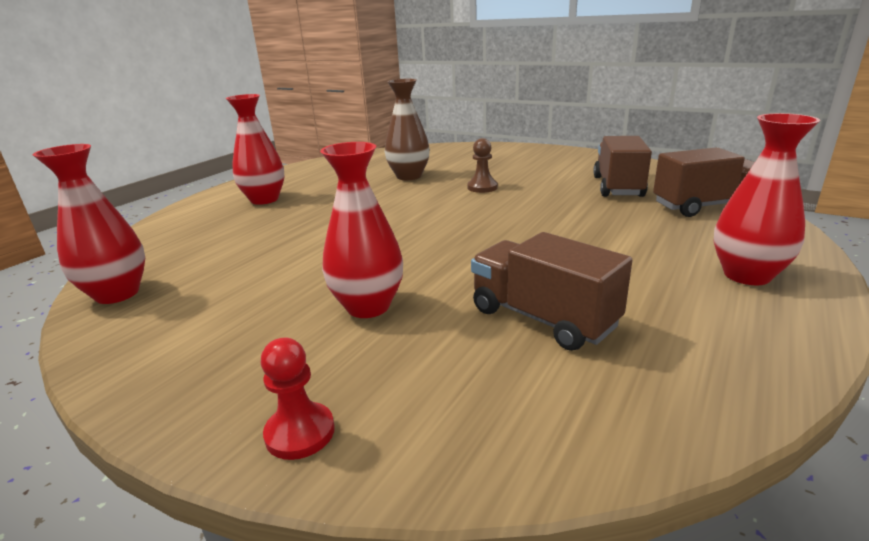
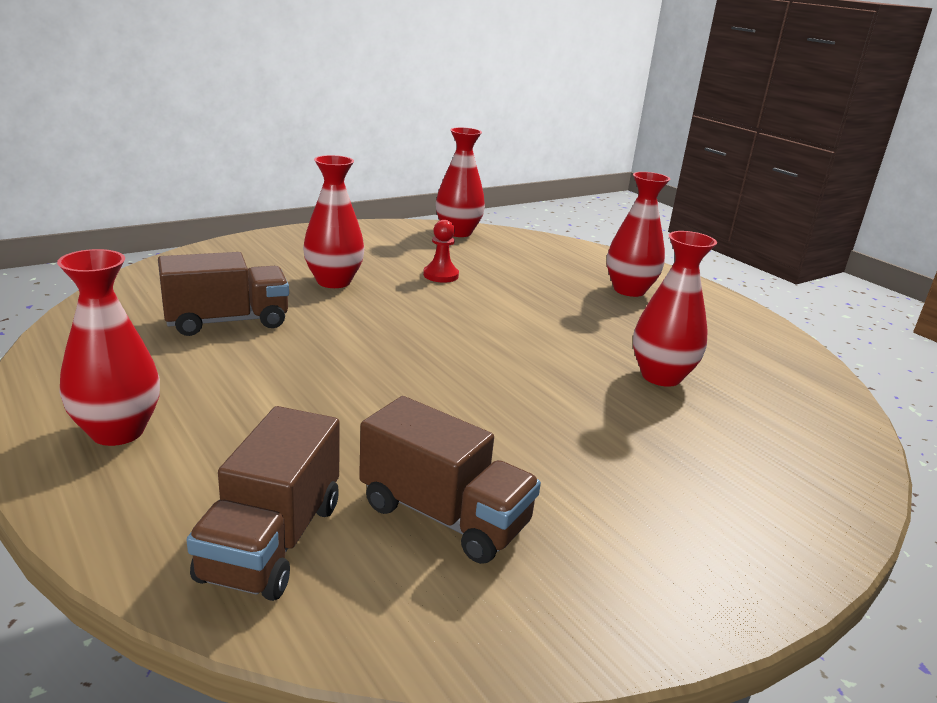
camera: 110 degrees right, 0 degrees up
red pawn [261,338,335,460] -> red pawn moved to [423,220,459,283]
brown vase [385,79,430,180] -> red vase [633,231,717,387]
brown pawn [467,138,498,193] -> none

